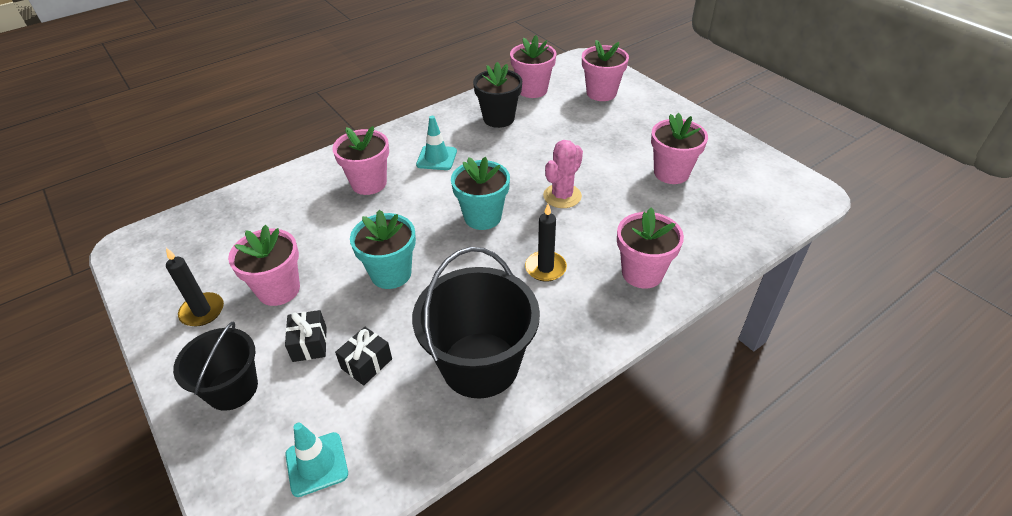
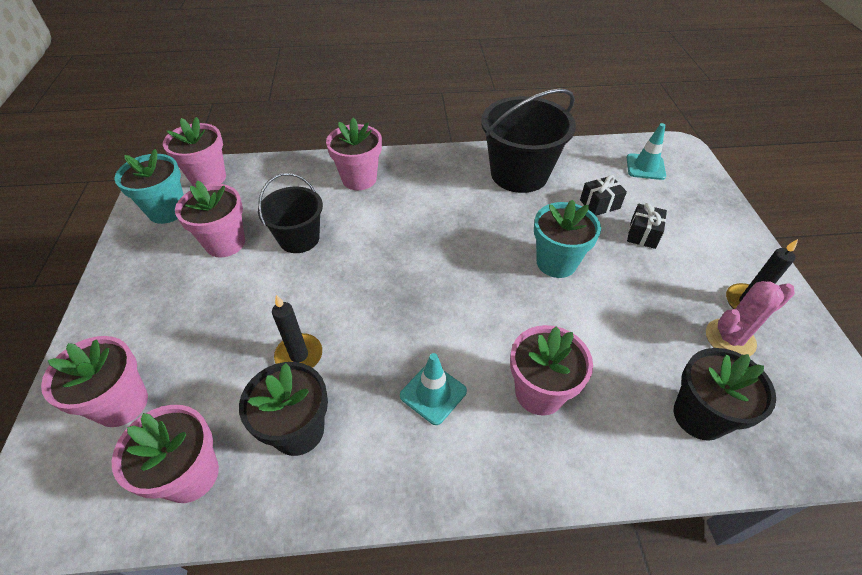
camera: 150 degrees left, 5 degrees up
black bucket [173,322,258,411] -> black bucket moved to [258,173,323,253]
pink flower pot [228,225,300,306] -> pink flower pot moved to [163,117,226,188]
turquoise flower pot [451,157,510,230] -> turquoise flower pot moved to [114,149,183,224]
black candle [525,204,567,282] -> black candle moved to [272,295,322,368]
pink cactus [543,140,583,208] -> pink cactus moved to [706,281,795,357]
none -> black flower pot [674,348,776,441]

